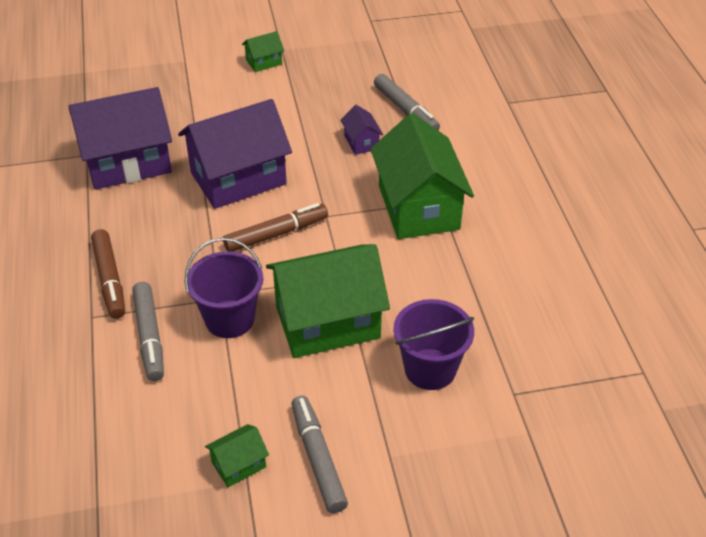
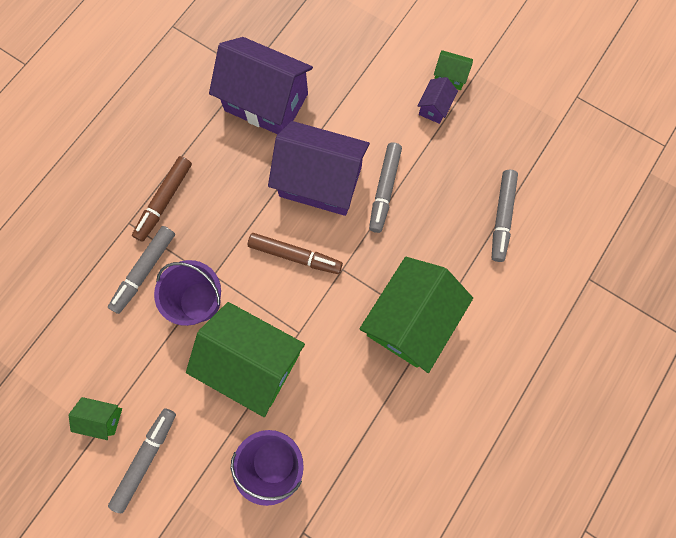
camera: 45 degrees right, 30 degrees up
purple house [340,105,383,155] -> purple house moved to [418,77,458,124]
none -> grey marker [369,142,402,233]

